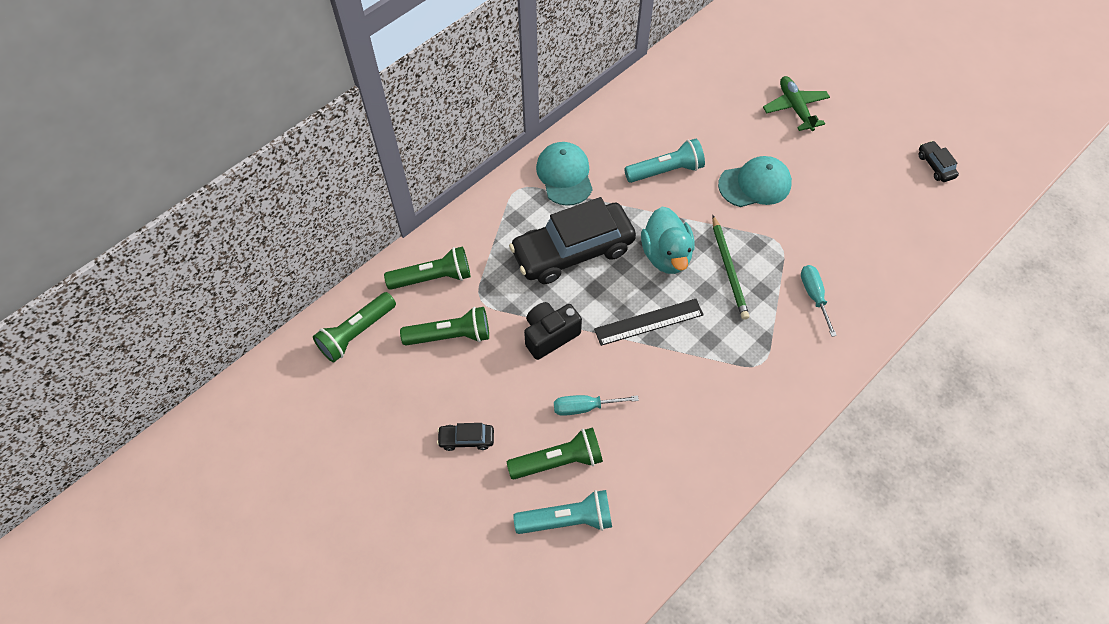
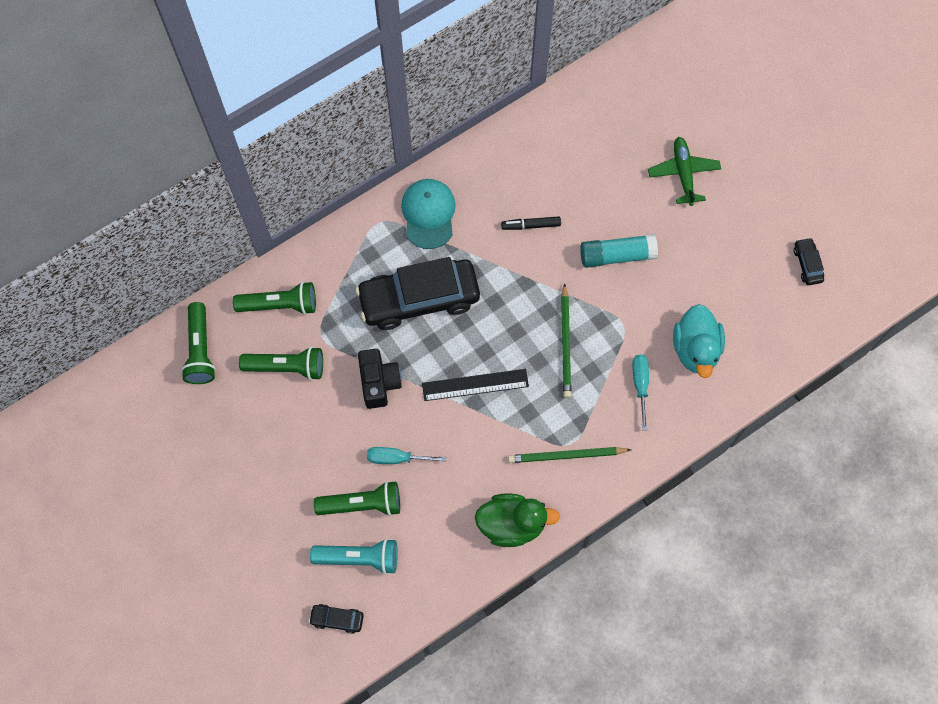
camera: 10 degrees right, 10 degrees up
green flashlight [313,292,396,363] -> green flashlight turned 60 degrees counterclockwise [181,302,216,384]
black car [437,423,494,451] -> black car moved to [309,604,364,634]
black camera [524,302,582,360] -> black camera turned 105 degrees clockwise [358,349,402,409]
turquoise flashlight [624,139,705,183] -> black marker [501,216,561,230]
turquoise duck [641,207,694,274] -> turquoise duck moved to [673,304,725,378]
turquoise cap [718,156,792,207] -> turquoise glue stick [580,234,658,268]
none -> green duck [475,493,560,547]
none -> green pencil [508,447,631,463]

